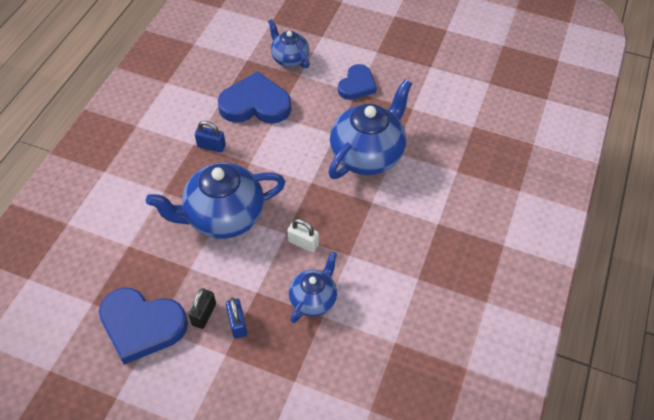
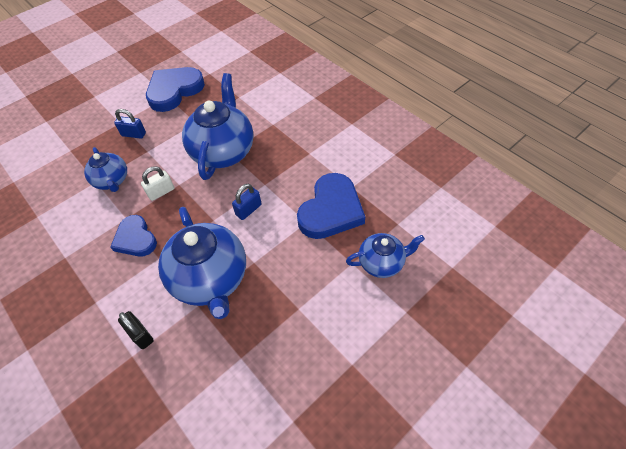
camera: 120 degrees right, 0 degrees up
black padlock [189,288,216,329] -> black padlock moved to [118,311,154,349]
blue padlock [195,121,226,153] -> blue padlock moved to [232,184,262,220]
blue heart [338,64,377,100] -> blue heart moved to [111,215,157,257]

